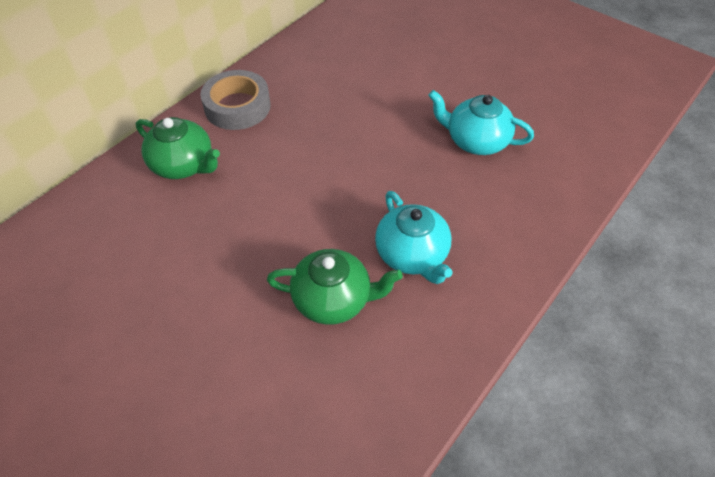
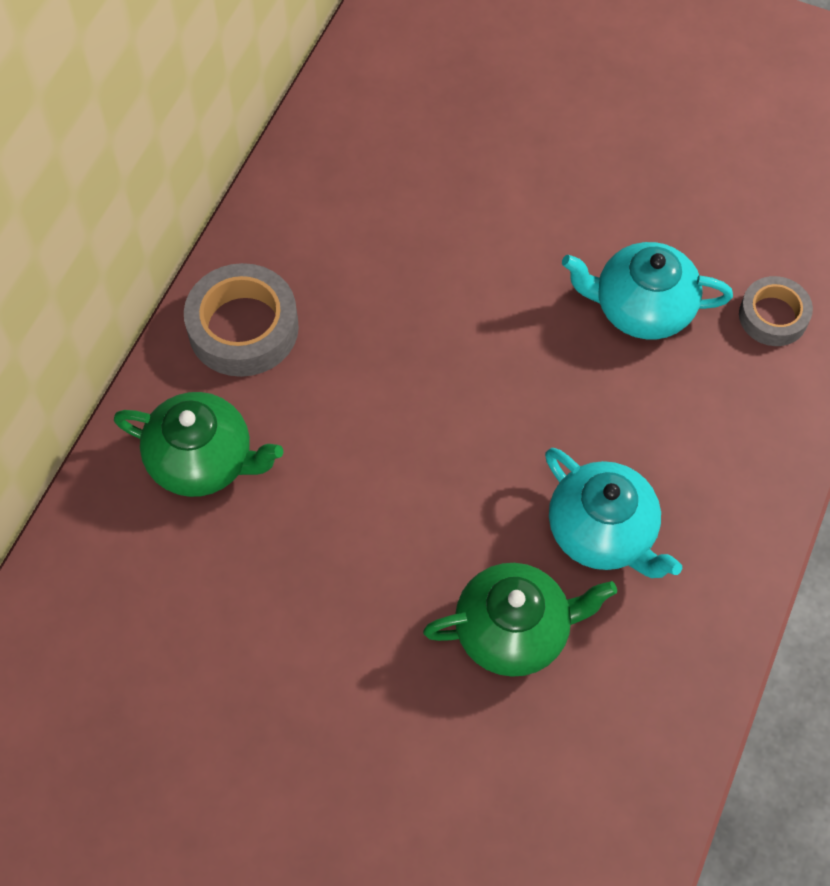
camera: 15 degrees left, 10 degrees up
none -> grey tape [739,276,813,346]

